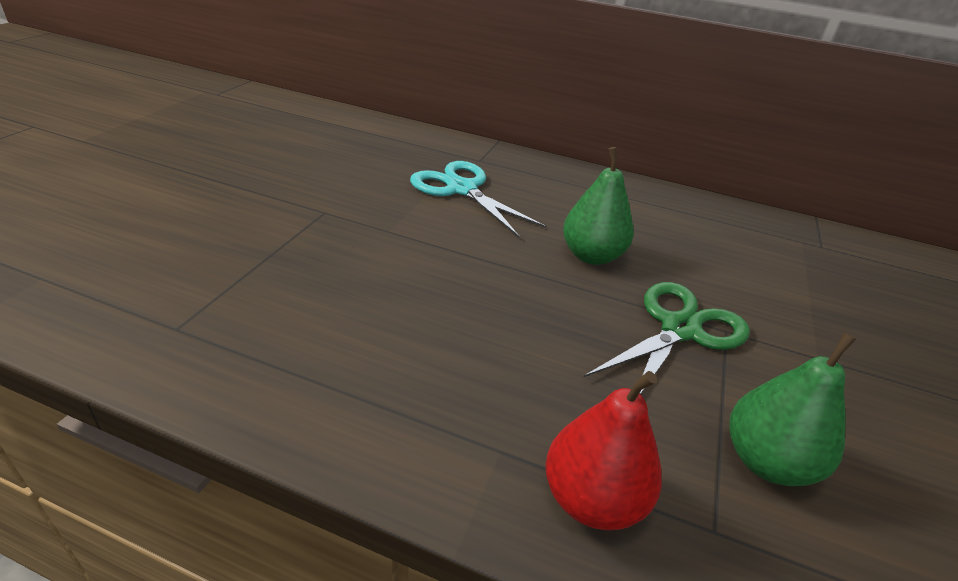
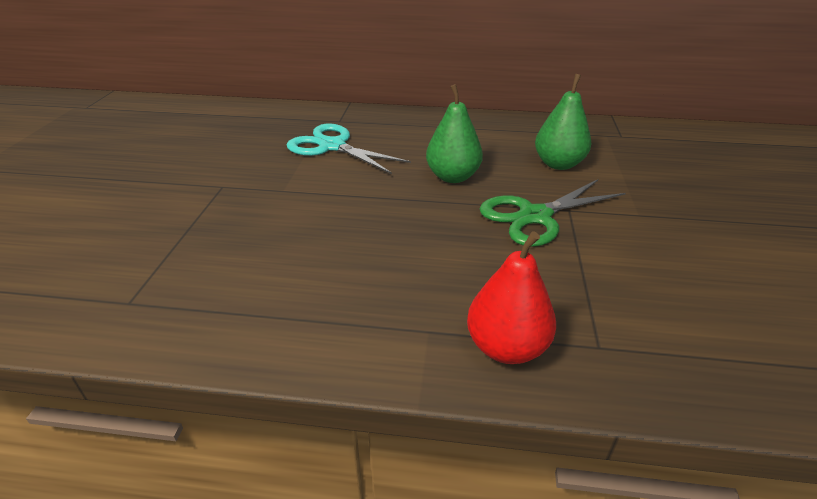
camera: 10 degrees left, 0 degrees up
green scissors [584,282,750,394] -> green scissors turned 150 degrees counterclockwise [480,179,626,247]
green pear [729,332,856,486] -> green pear moved to [535,74,591,170]

